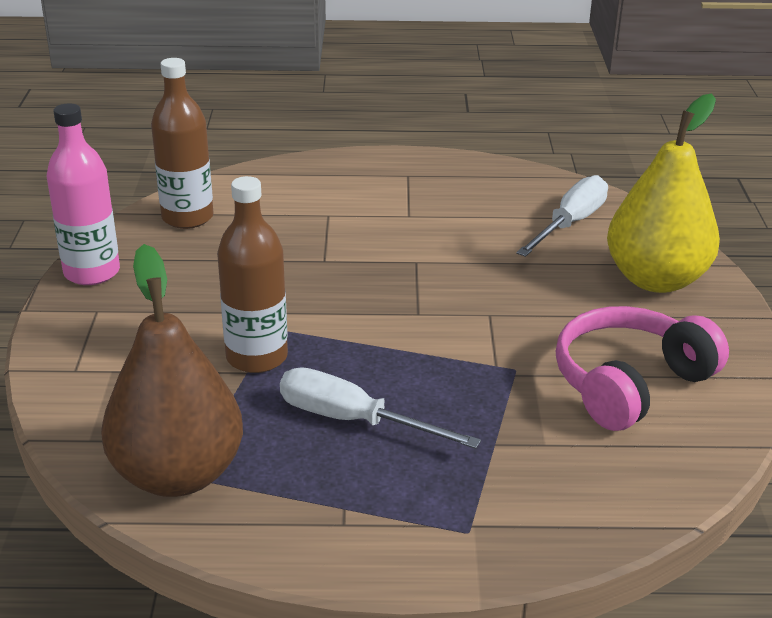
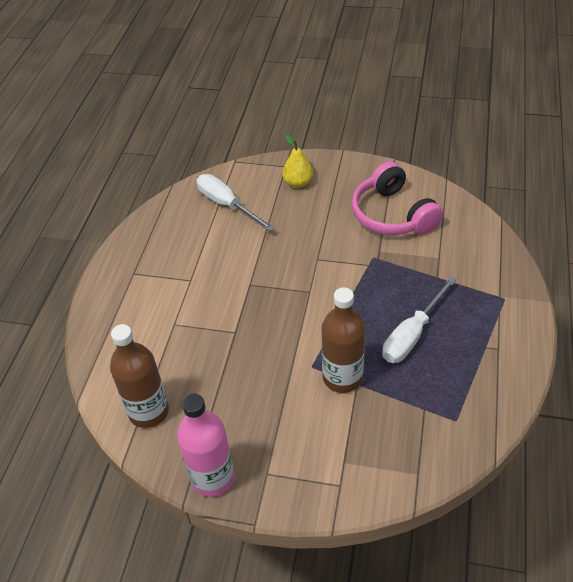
camera: 75 degrees left, 15 degrees up
brown pear [101,244,243,497] -> none
yellow pear [607,93,720,293] -> yellow pear [282,134,313,188], size x0.49

